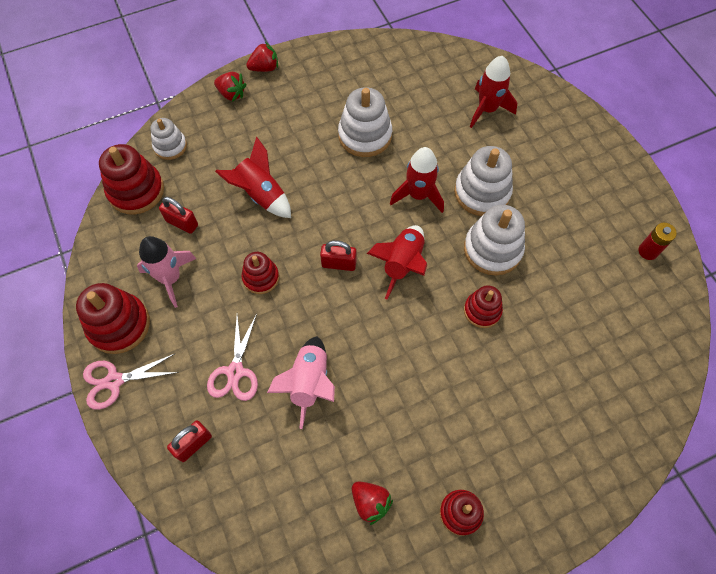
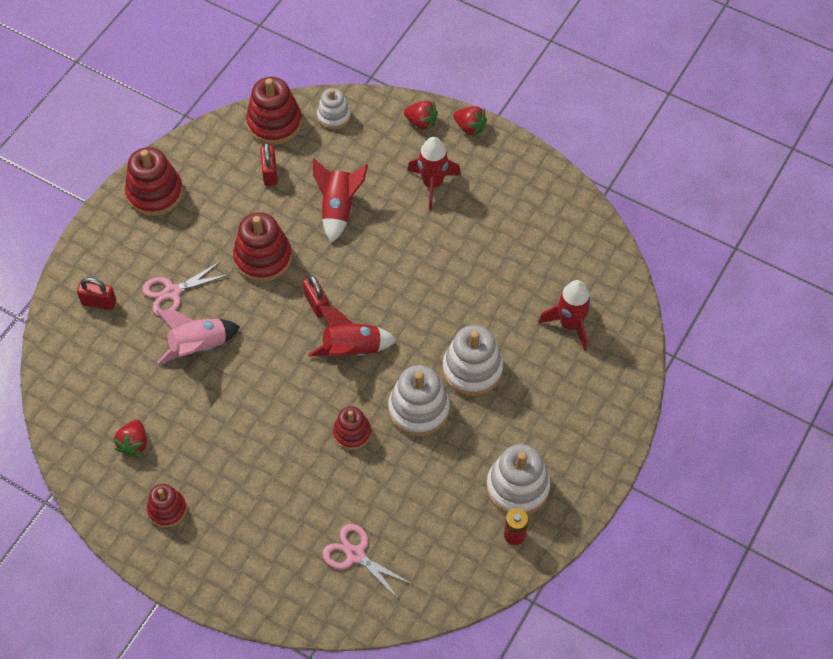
camera: 55 degrees right, 5 degrees down
pink scissors [83,354,179,410] -> pink scissors moved to [322,524,412,599]
pink rocket [137,236,197,308] -> none
red strawberry [214,72,246,102] -> red strawberry turned 60 degrees counterclockwise [404,101,438,131]
red stacking toy [242,252,279,294] -> red stacking toy [233,212,292,282], size x1.63
white stacking toy [338,87,392,157] -> white stacking toy moved to [486,444,550,515]
red rocket [390,147,444,213] -> red rocket moved to [407,137,461,210]

